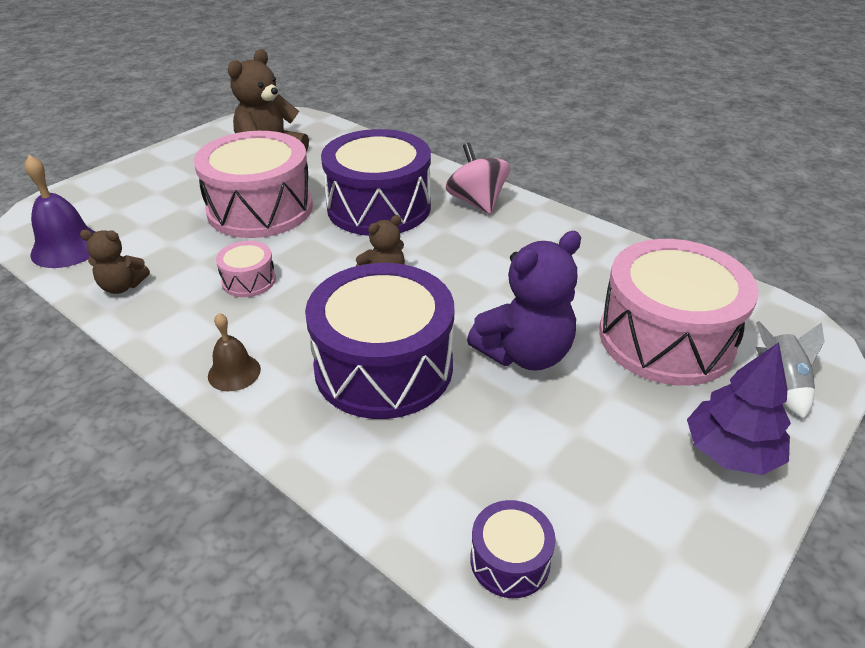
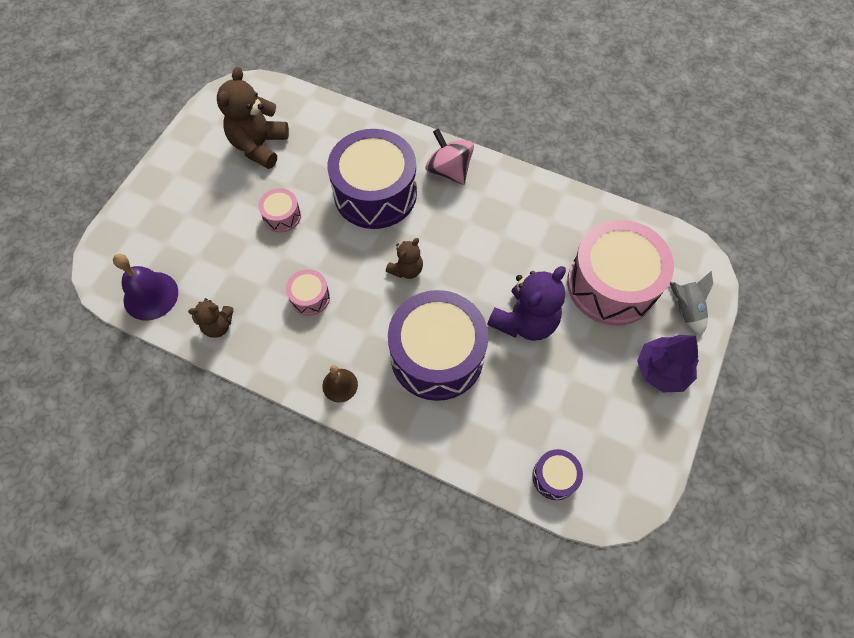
camera: 15 degrees left, 25 degrees up
pink drum [194,131,313,238] -> pink drum [258,188,301,232], size x0.44

